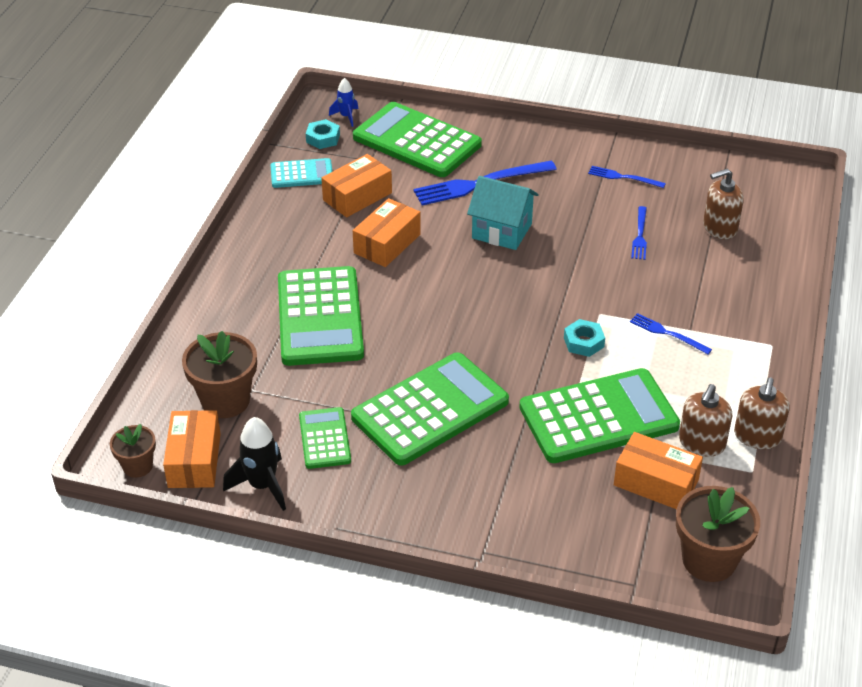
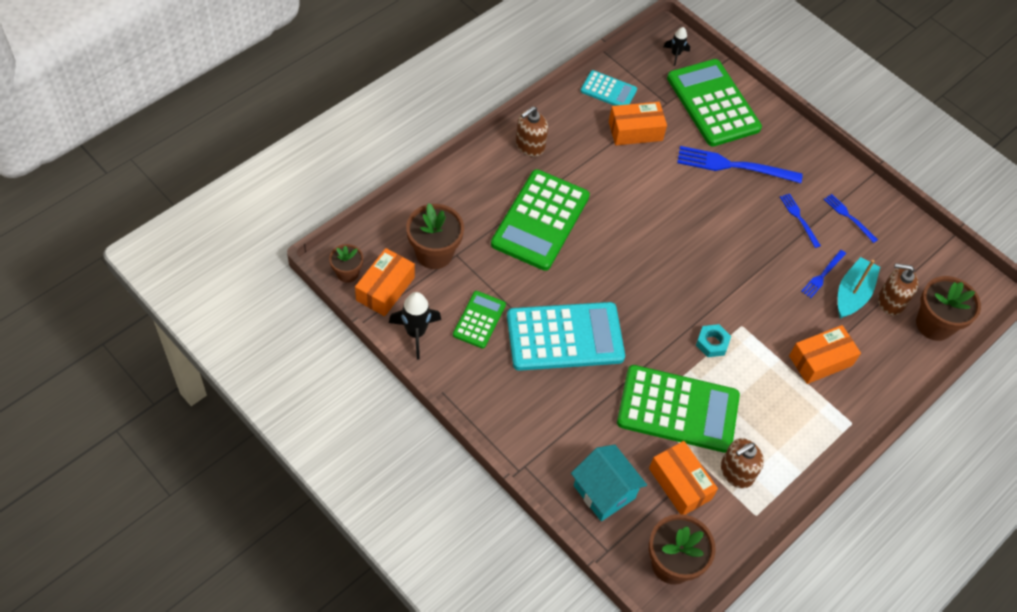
camera: 25 degrees right, 15 degrees up
turquoise nut [306,119,340,149] -> none
blue rocket [329,78,358,127] -> black rocket [663,27,690,66]
green calculator [351,352,509,466] -> turquoise calculator [507,302,625,371]
orange box [353,198,421,267] -> orange box moved to [789,325,861,384]
turquoise house [467,176,539,250] -> turquoise house moved to [571,445,647,521]
blue fork [630,313,712,354] -> blue fork moved to [780,194,821,248]
brown soap dispenser [734,378,790,449] -> brown soap dispenser moved to [515,106,548,157]
none -> turquoise boat [838,257,880,319]
none -> brown flower pot [916,276,981,341]

